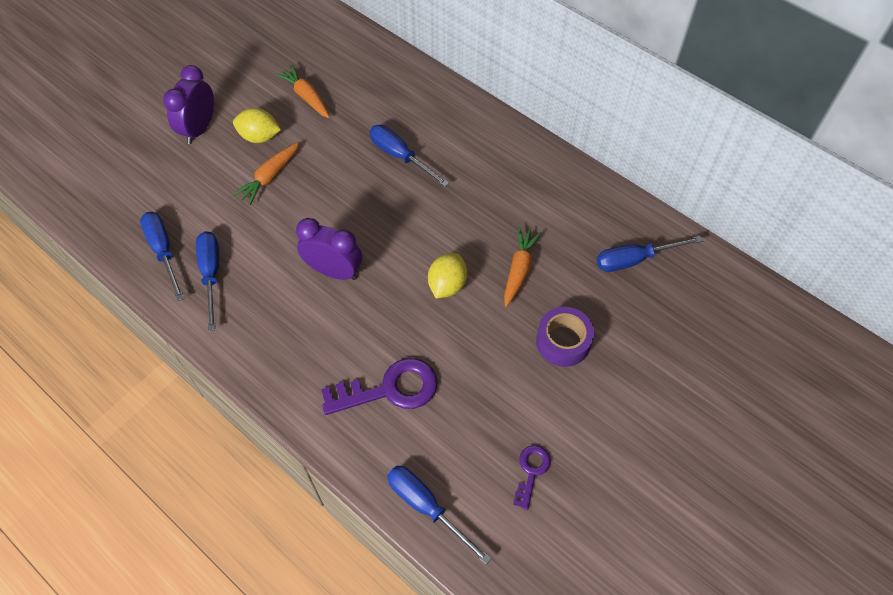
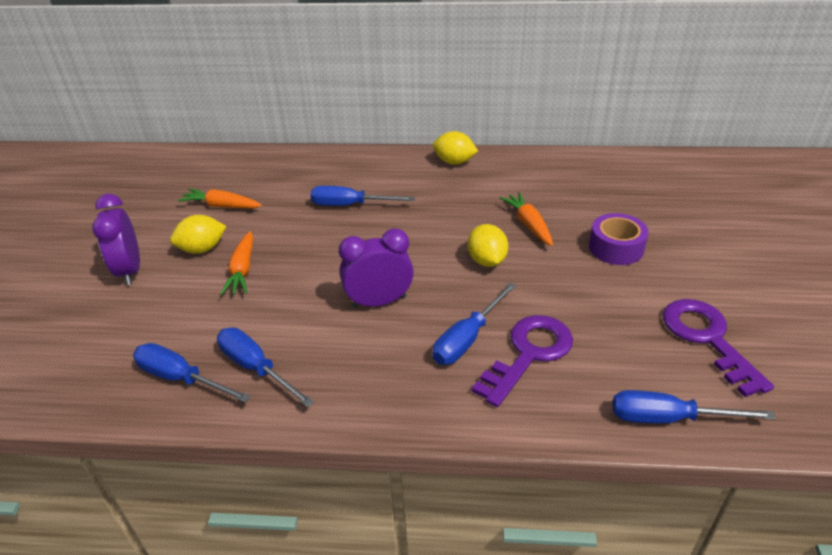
camera: 35 degrees left, 20 degrees down
purple key [513,445,551,510] -> purple key [663,299,774,397], size x1.85
blue screwdriver [597,236,703,272] -> blue screwdriver moved to [433,282,516,365]
none -> yellow lemon [433,131,478,165]

